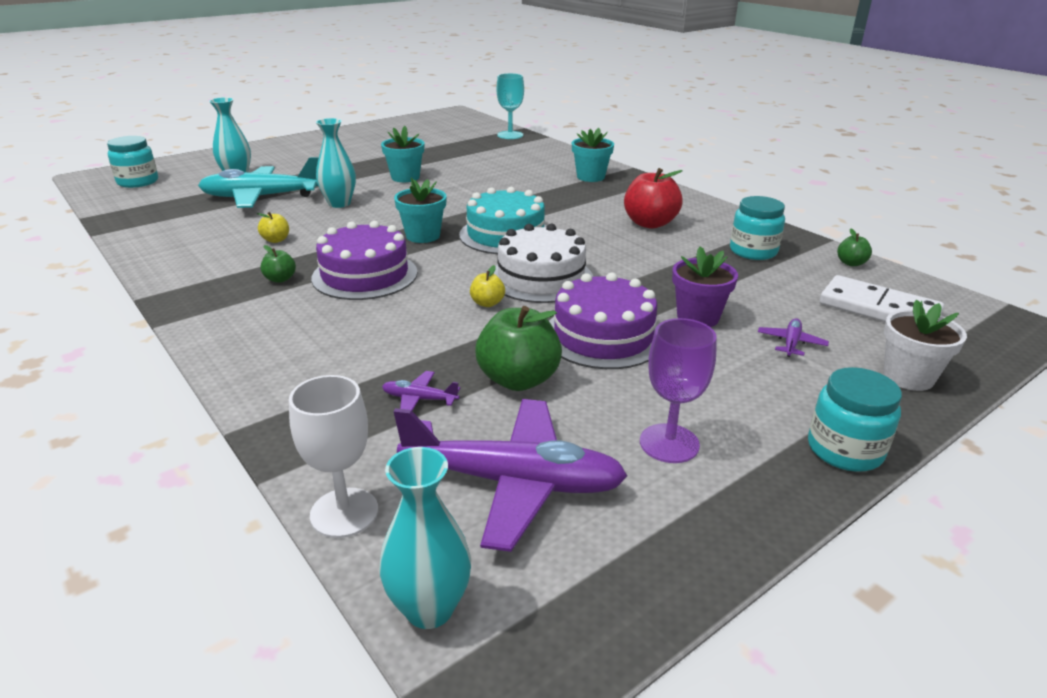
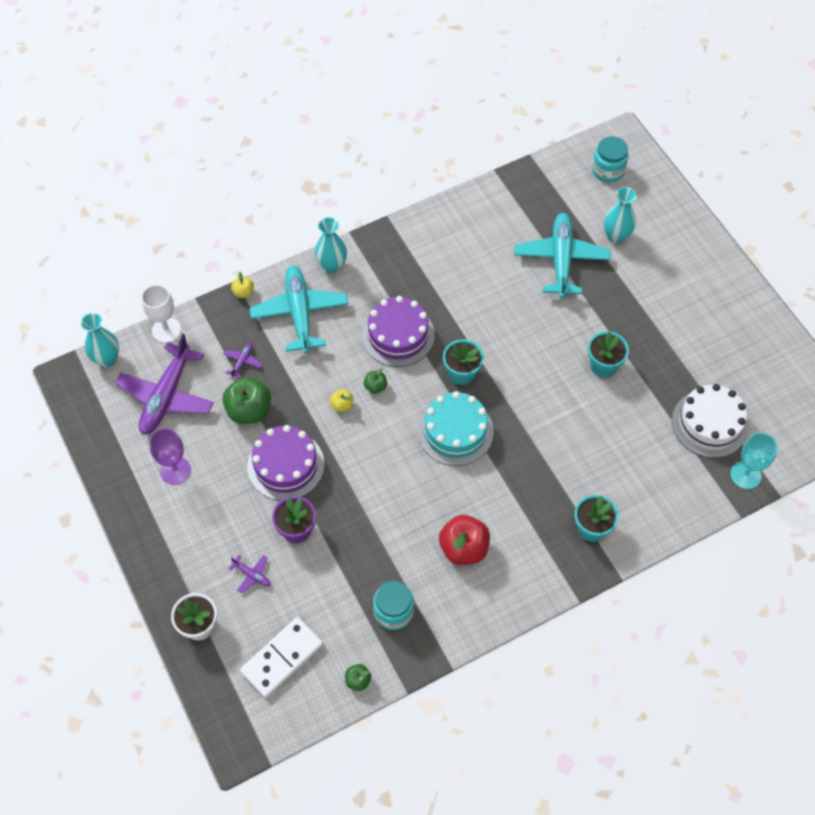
camera: 100 degrees right, 30 degrees up
yellow apple [257,212,289,243] -> yellow apple moved to [231,272,254,298]
green apple [261,245,296,283] -> green apple moved to [364,368,387,394]
turquoise vase [316,118,356,208] -> turquoise vase moved to [315,217,347,273]
white cake [493,224,593,303] -> white cake moved to [672,384,748,458]
turquoise jar [808,367,902,472] -> none
none -> turquoise plane [249,265,348,353]

